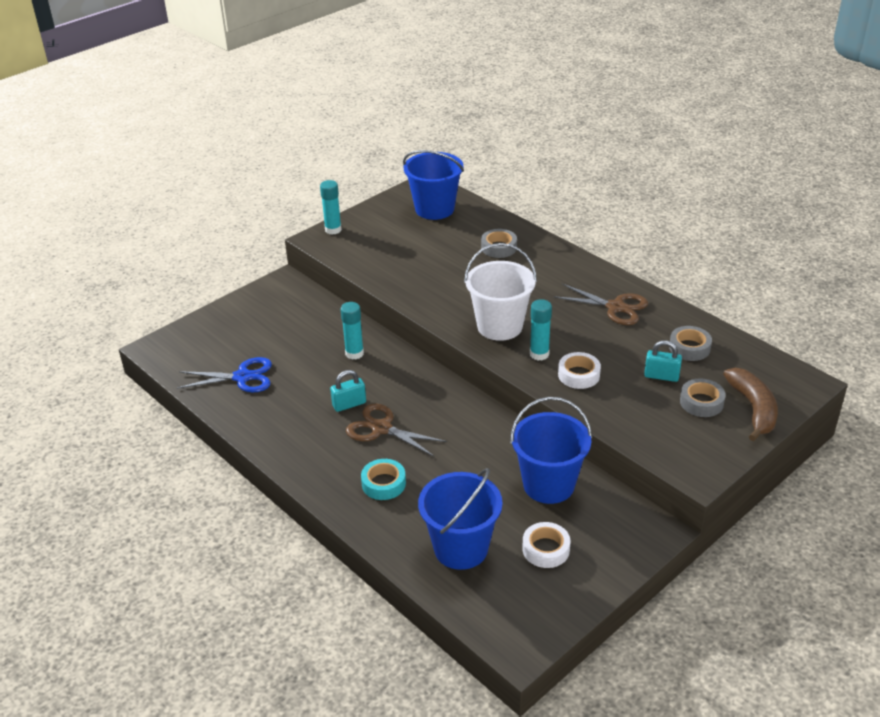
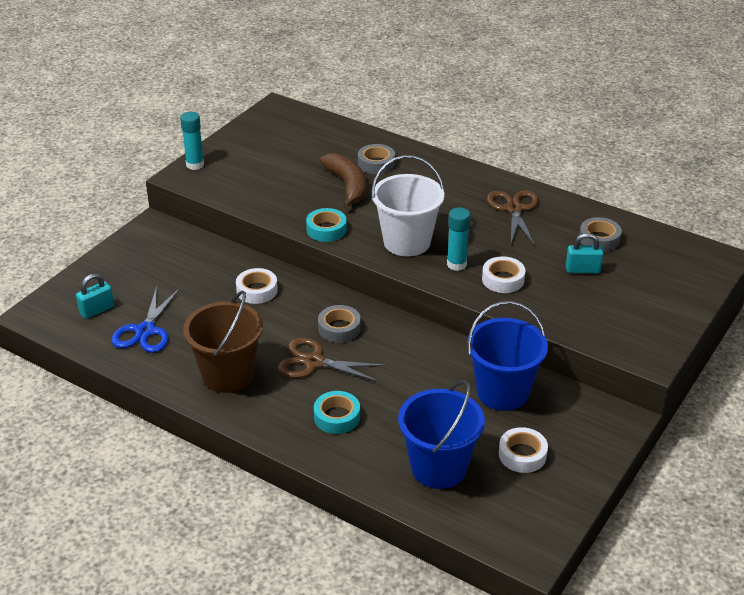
camera: 15 degrees left, 0 degrees up
blue scissors [177,357,272,392] -> blue scissors turned 120 degrees clockwise [111,286,180,353]
turquoise padlock [330,370,366,412] -> turquoise padlock moved to [76,273,114,319]
turquoise glue stick [341,302,364,360] -> white tape [236,268,278,304]
blue bucket [403,150,464,220] -> none
brown scissors [553,284,648,325] -> brown scissors turned 105 degrees counterclockwise [487,190,539,246]
grey tape [680,379,726,417] -> grey tape moved to [318,305,361,343]
brown banana [723,368,778,441] -> brown banana moved to [320,153,366,209]
none -> brown bucket [183,290,263,393]
none -> turquoise tape [306,208,347,242]

